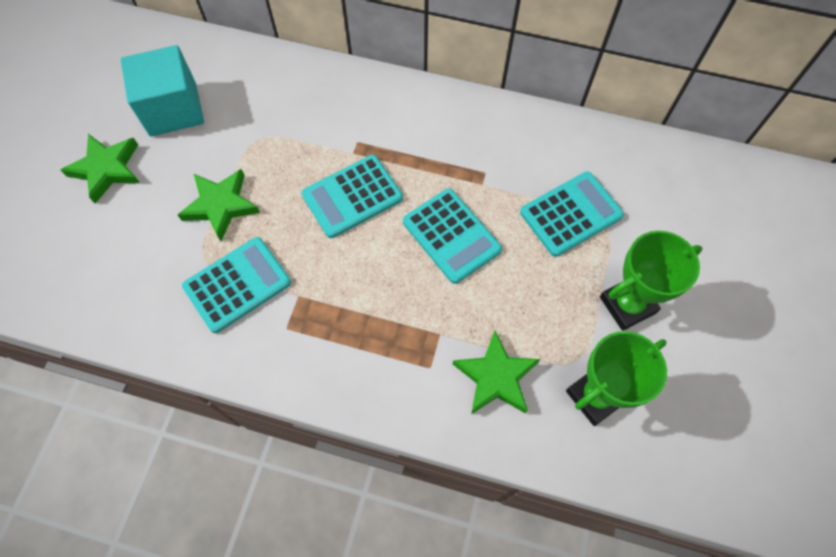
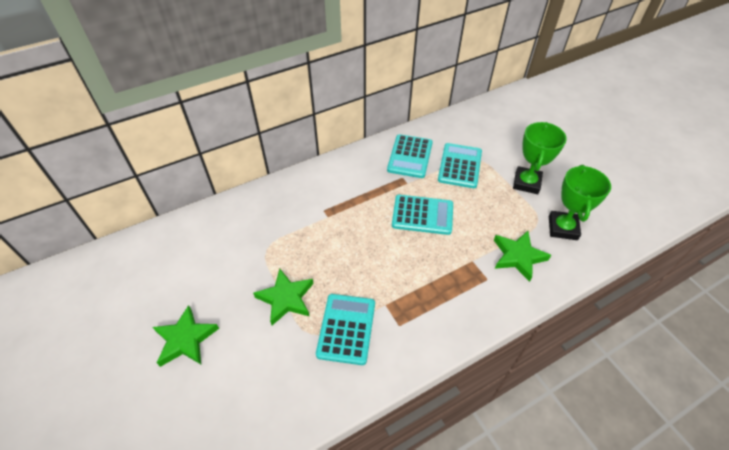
camera: 45 degrees left, 15 degrees down
turquoise cube [121,45,204,136] -> none
turquoise calculator [302,155,403,238] -> turquoise calculator moved to [387,134,433,178]

